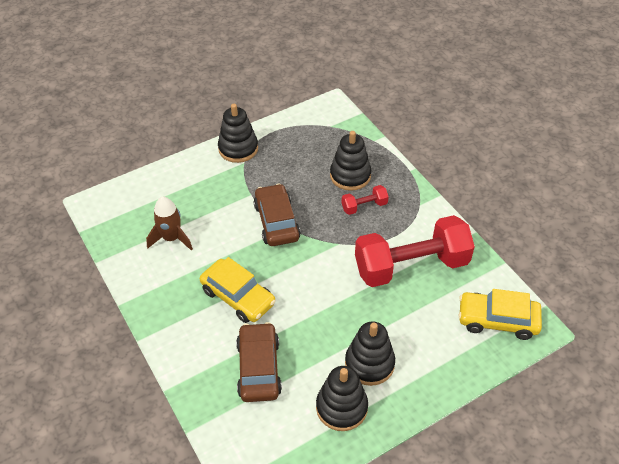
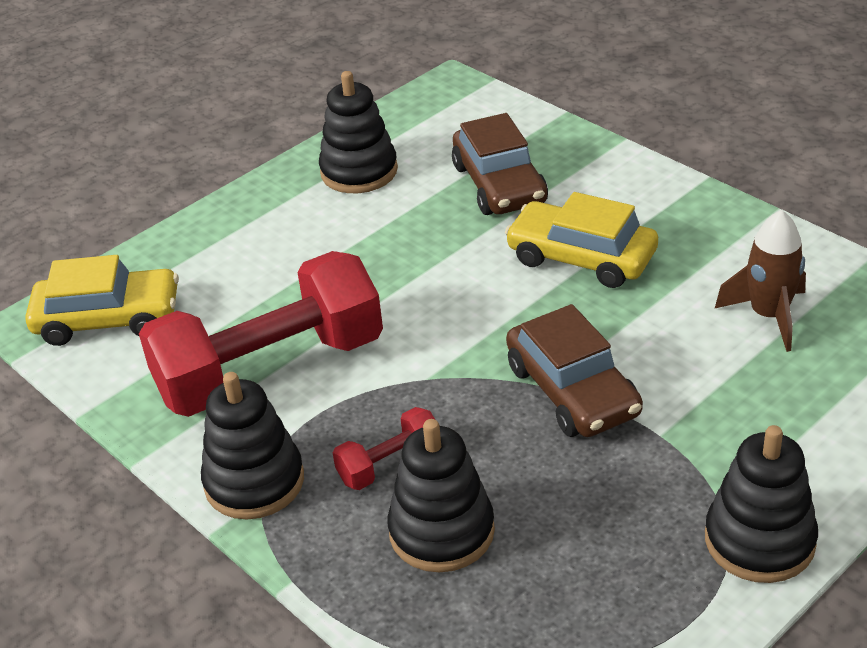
camera: 170 degrees right, 10 degrees down
black stacking toy [345,322,395,386] -> black stacking toy moved to [201,372,304,520]

